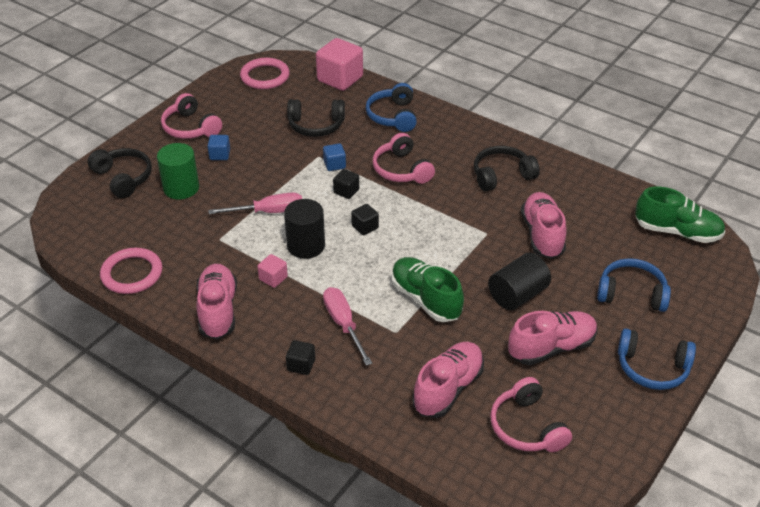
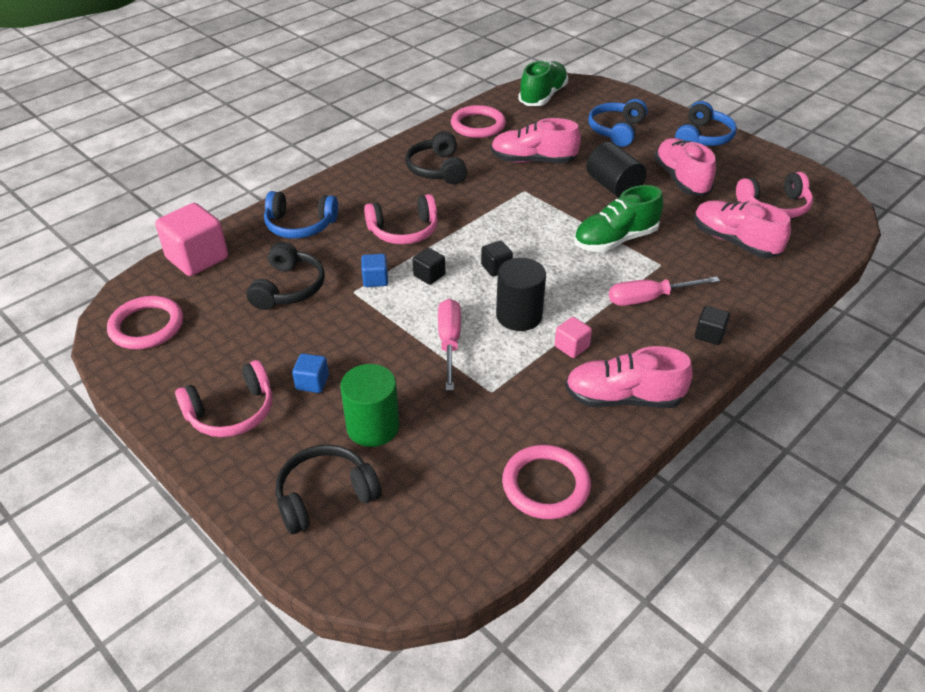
camera: 80 degrees left, 0 degrees up
none -> pink ring [451,105,506,138]

